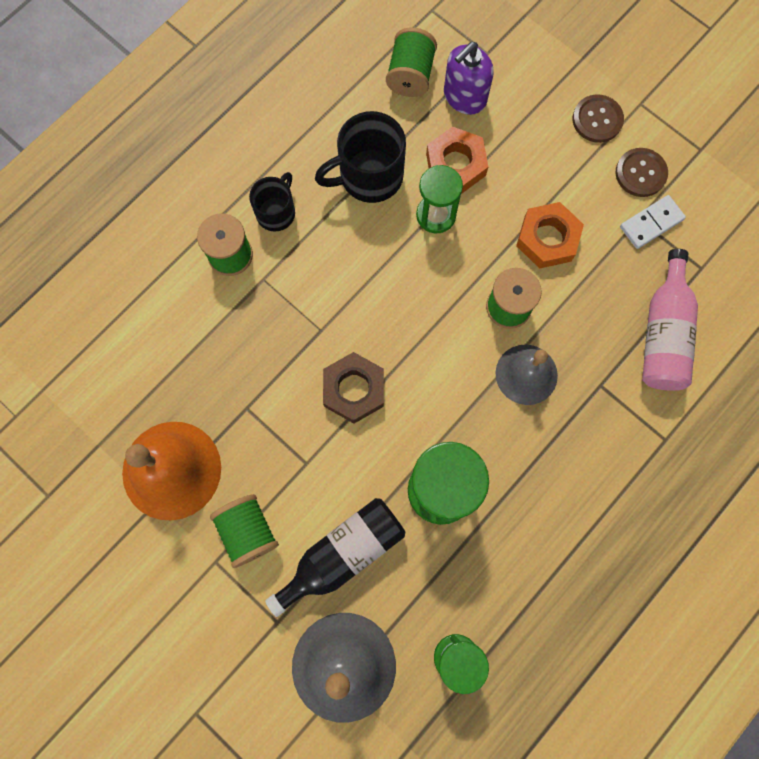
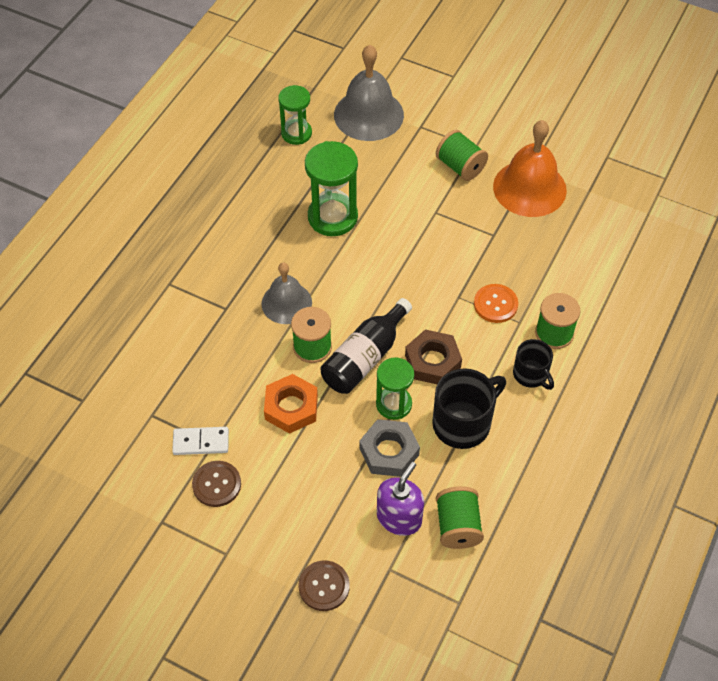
camera: 165 degrees right, 20 degrees down
black mug [249,172,295,232] -> black mug turned 45 degrees counterclockwise [513,339,554,390]
black bottle [265,498,405,617] -> black bottle moved to [321,298,412,394]
brown nut [323,352,384,423] -> brown nut moved to [405,329,462,384]
orange nut [426,126,488,194] -> grey nut [359,419,420,477]
brown button [573,94,624,143] -> brown button moved to [298,560,350,611]
white domino [620,195,686,249] -> white domino turned 45 degrees clockwise [172,427,229,455]
pink bottle [642,249,698,391] -> none
none -> orange button [474,284,518,323]

